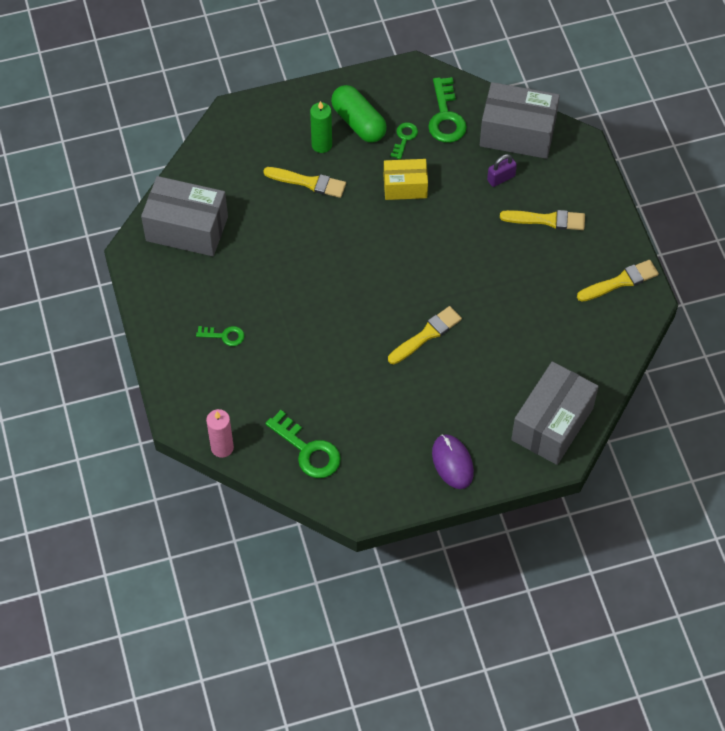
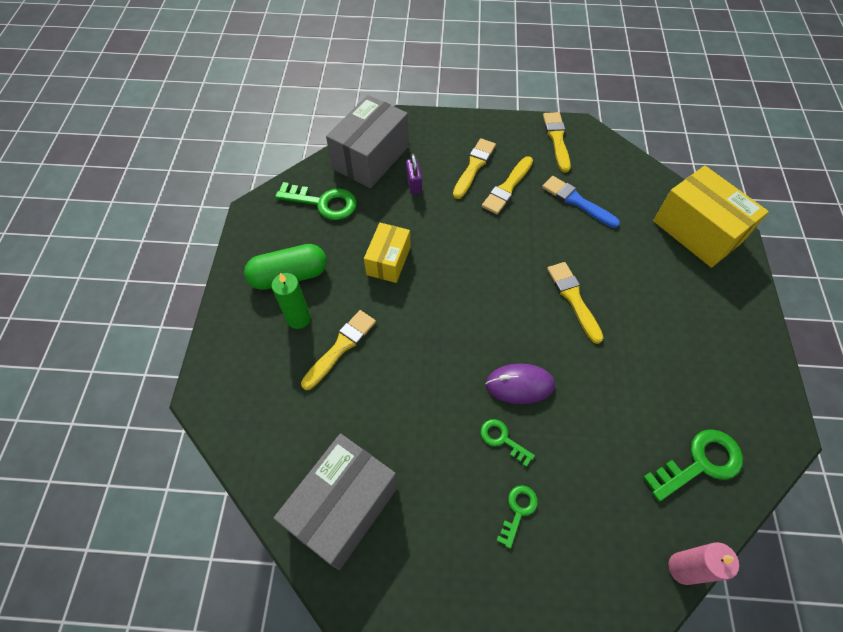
camera: 70 degrees left, 0 degrees up
green key [390,122,418,159] -> green key moved to [481,419,535,467]
purple mouse [432,434,474,489] -> purple mouse moved to [486,364,555,404]
grey box [511,361,599,465] -> yellow box [653,166,769,268]
none -> yellow brush [482,156,533,214]
none -> blue brush [542,176,620,228]

